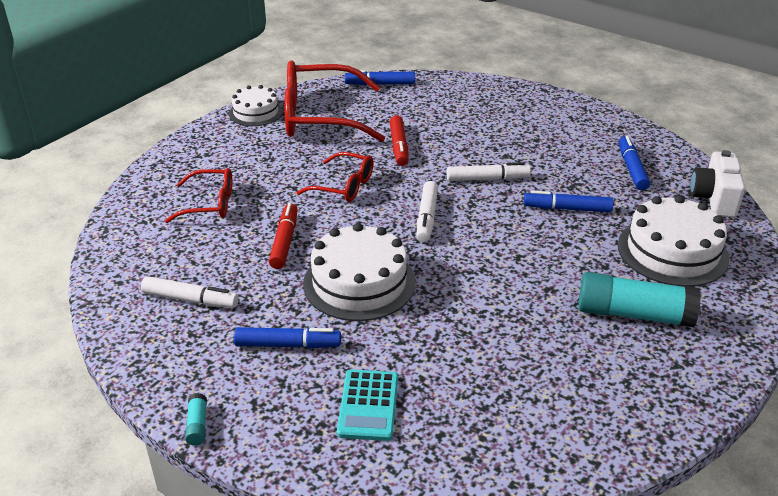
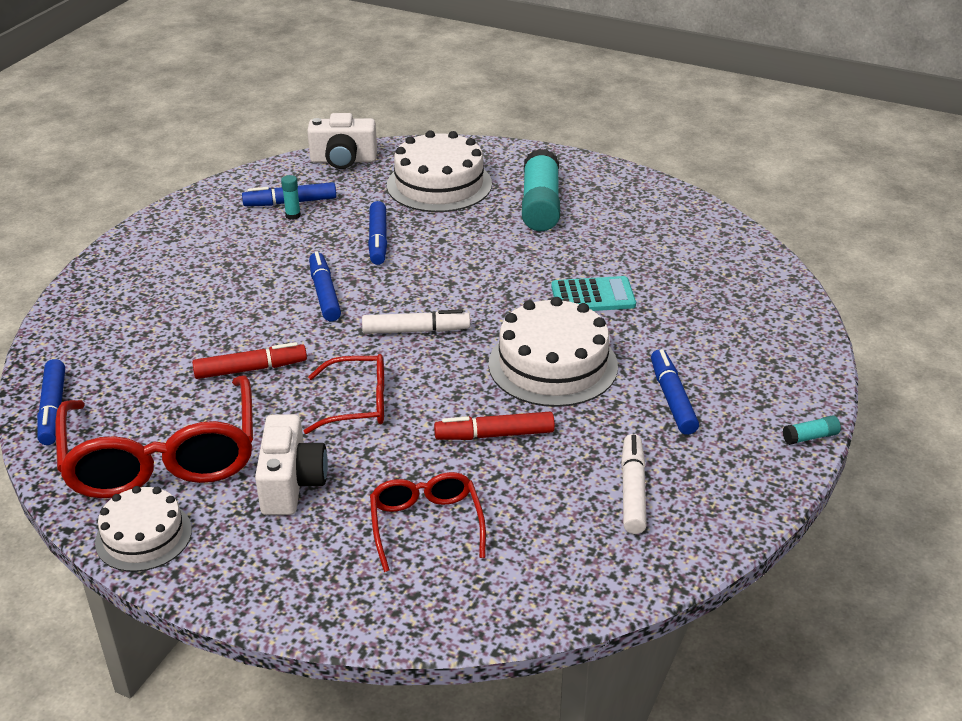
camera: 100 degrees left, 0 degrees up
red glasses [296,152,374,202] -> red glasses turned 75 degrees clockwise [303,354,384,434]
turquoise calculator [337,369,398,441] -> turquoise calculator moved to [551,276,636,311]
white marker [447,162,531,181] -> blue marker [309,252,341,321]
none -> white camera [255,414,328,515]
none -> turquoise glue stick [281,175,301,220]

